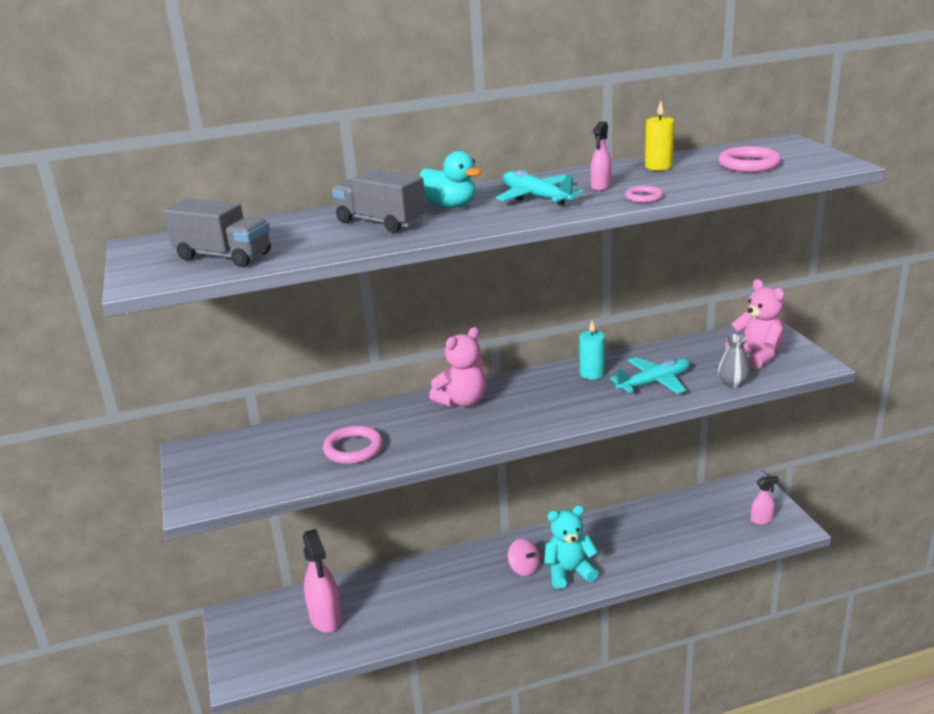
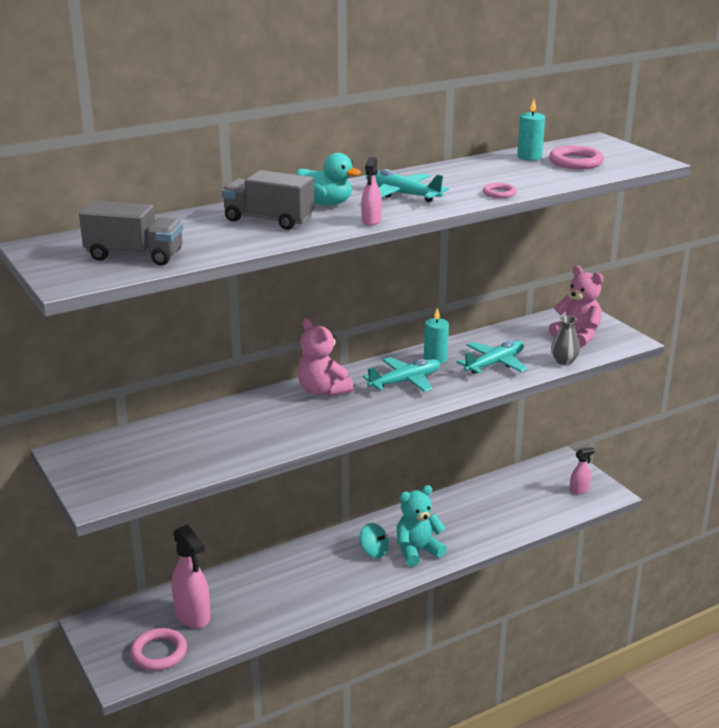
camera: 15 degrees left, 0 degrees up
pink ring [323,425,383,464] -> pink ring moved to [130,628,187,671]
pink teddy bear [429,327,486,408] -> pink teddy bear turned 105 degrees clockwise [297,318,353,397]
pink spinning top [508,538,540,576] -> turquoise spinning top [360,523,389,558]
pink spray bottle [591,121,612,191] -> pink spray bottle moved to [361,157,382,226]
yellow candle [645,101,674,170] -> none
none -> turquoise plane [363,357,440,392]
none -> turquoise candle [517,99,545,161]

